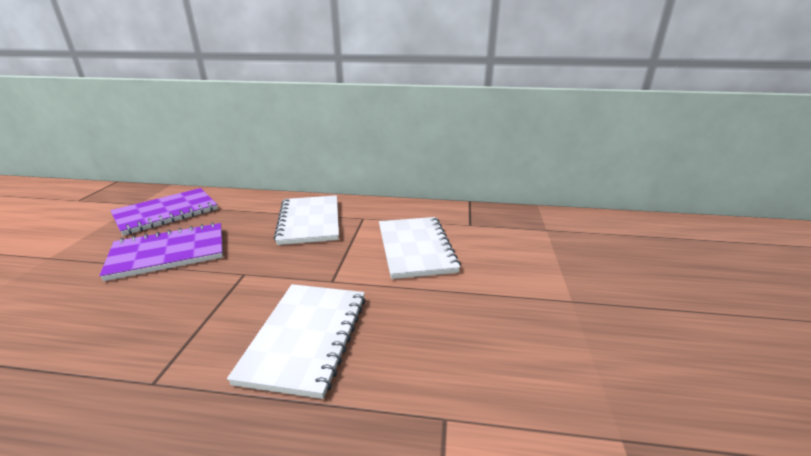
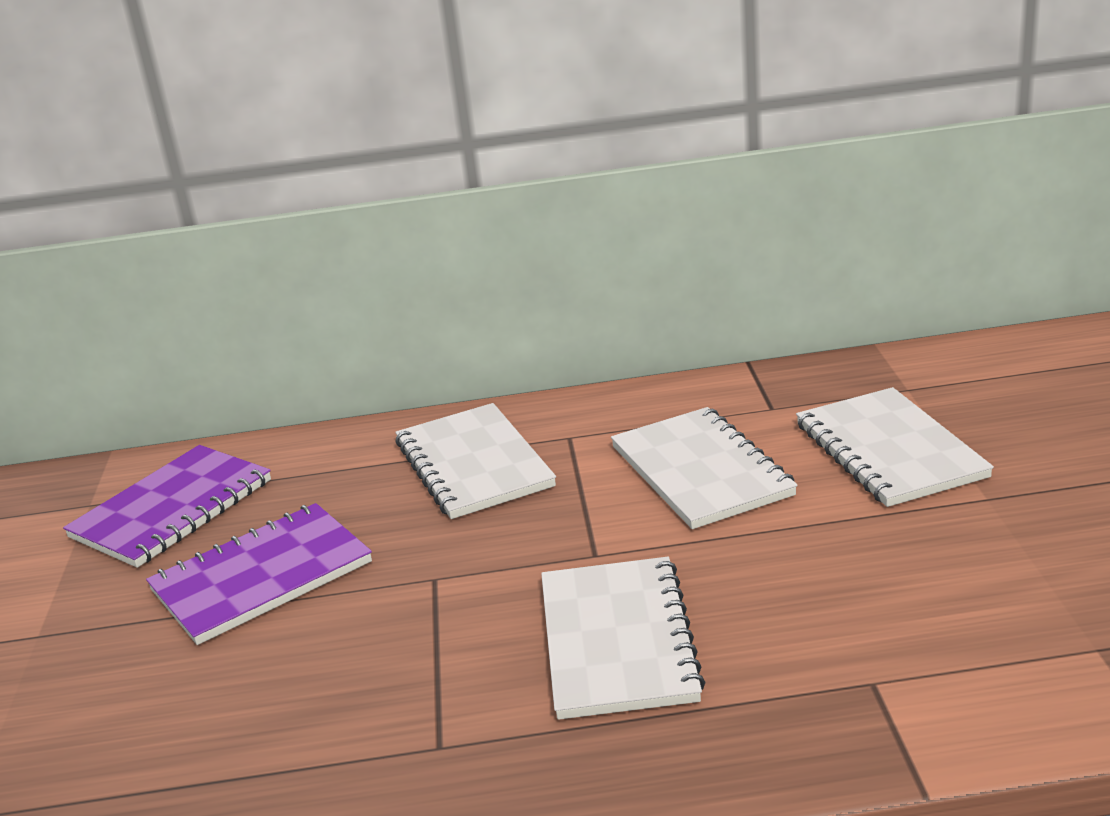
camera: 10 degrees left, 0 degrees up
none -> white notebook [796,387,994,507]

